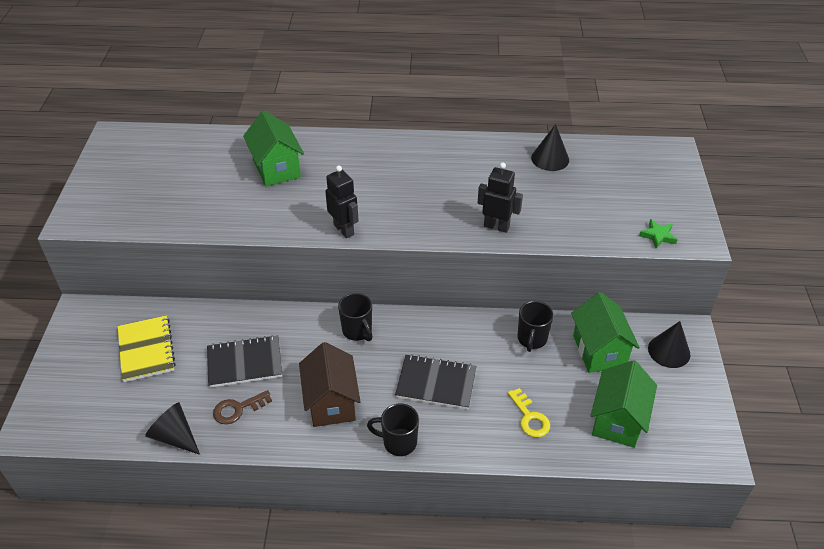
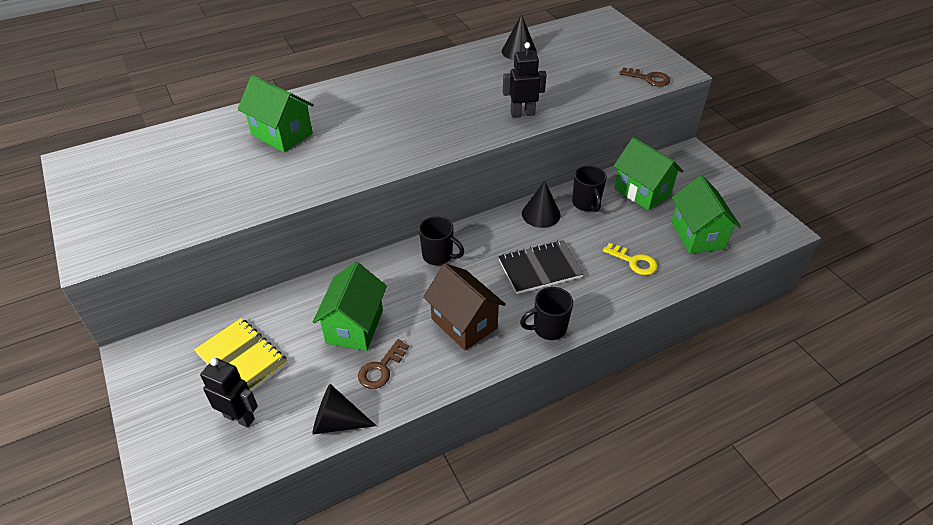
camera: 30 degrees left, 0 degrees up
black notebook [207,335,282,388] -> green house [313,262,387,351]
black robot [325,165,359,238] -> black robot moved to [200,358,258,428]
green star [639,219,678,248] -> brown key [620,67,670,86]
black cone [648,321,691,368] -> black cone moved to [522,181,561,228]

